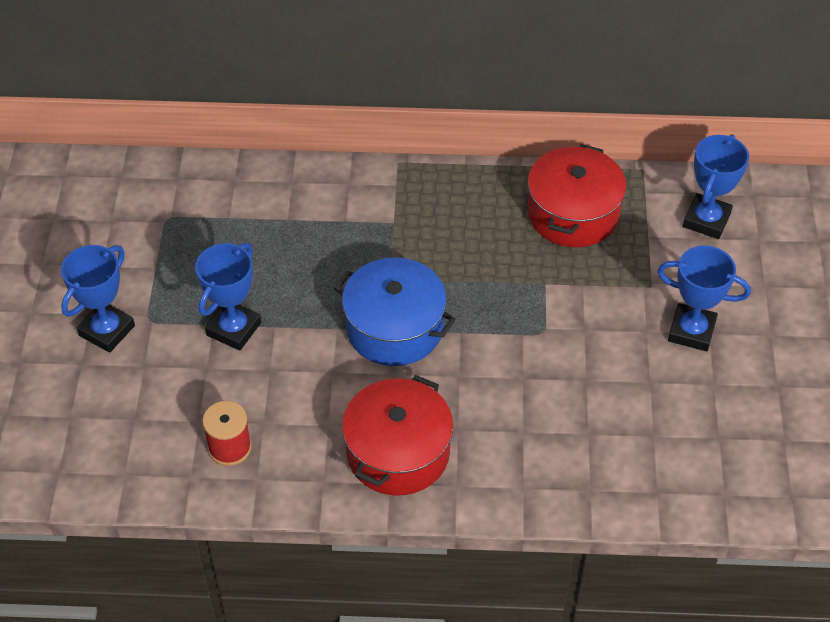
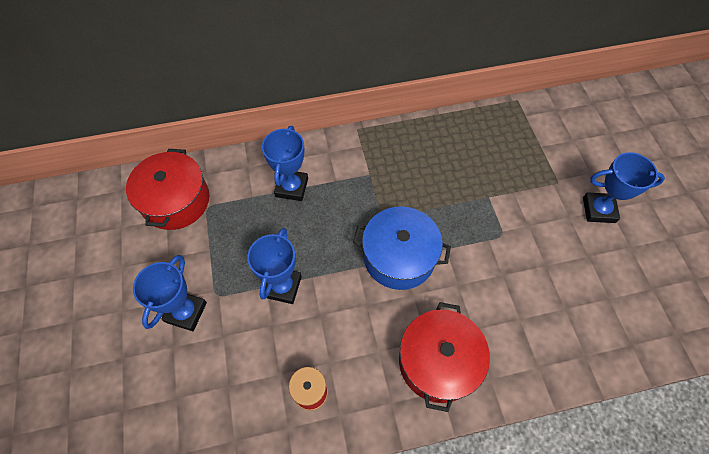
camera: 15 degrees left, 10 degrees up
red pot [528,144,627,247] -> red pot moved to [126,149,209,230]
blue trophy [683,134,749,239] -> blue trophy moved to [262,126,308,201]

